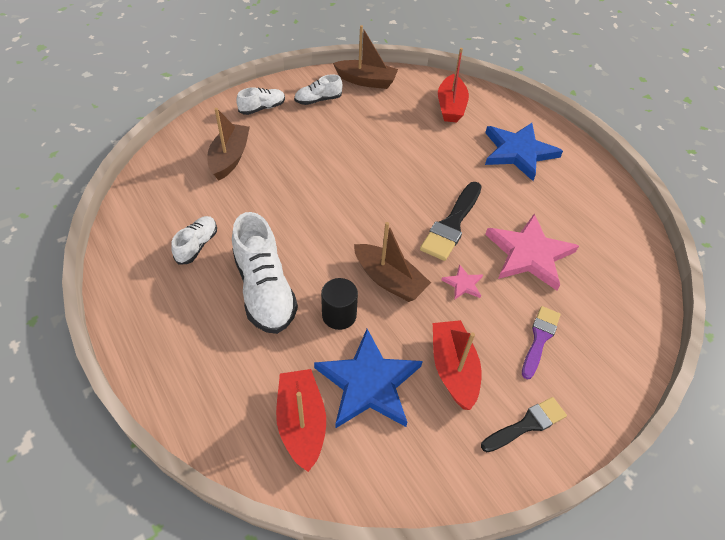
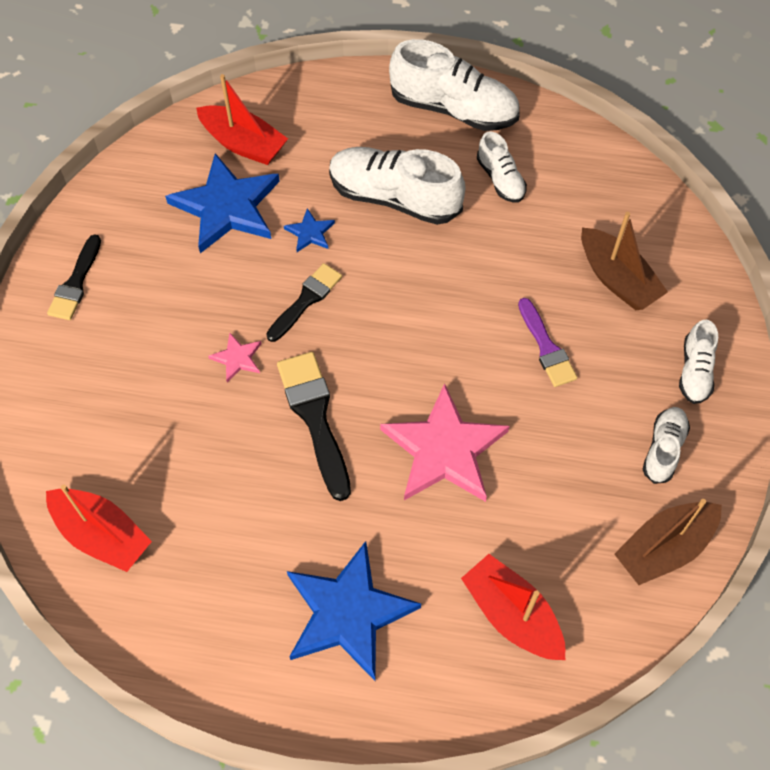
camera: 135 degrees right, 10 degrees up
black cylinder [321,278,358,330] -> blue star [284,208,335,252]
brown boat [354,222,431,302] -> black brush [266,263,342,342]
red boat [433,320,482,410] -> red boat moved to [46,485,152,572]
pink star [485,214,579,291] -> pink star moved to [380,383,510,502]
purple brush [522,306,561,379] -> purple brush moved to [518,298,577,387]
none -> white shoe [389,39,520,131]

